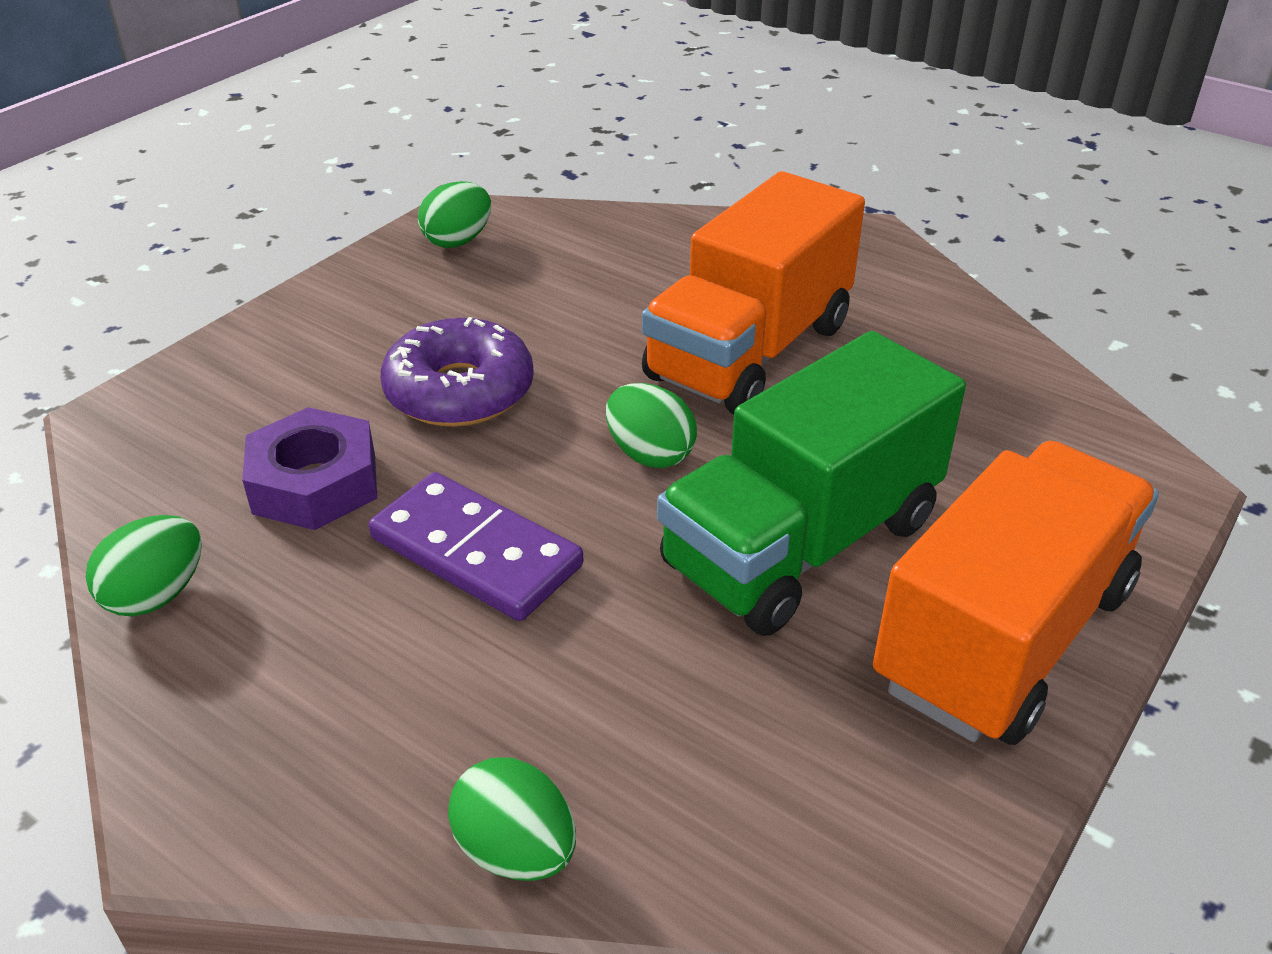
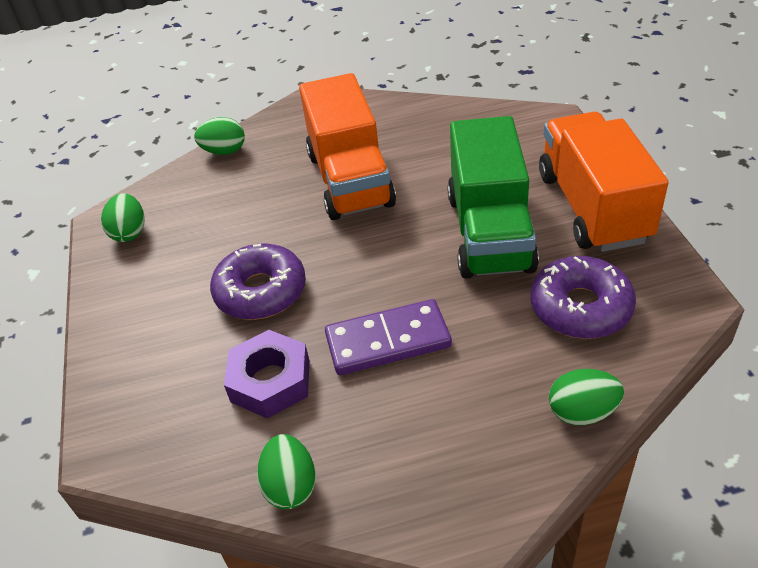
camera: 45 degrees left, 5 degrees up
green egg [606,383,697,468] -> green egg moved to [194,117,245,155]
none -> purple donut [530,256,636,339]

